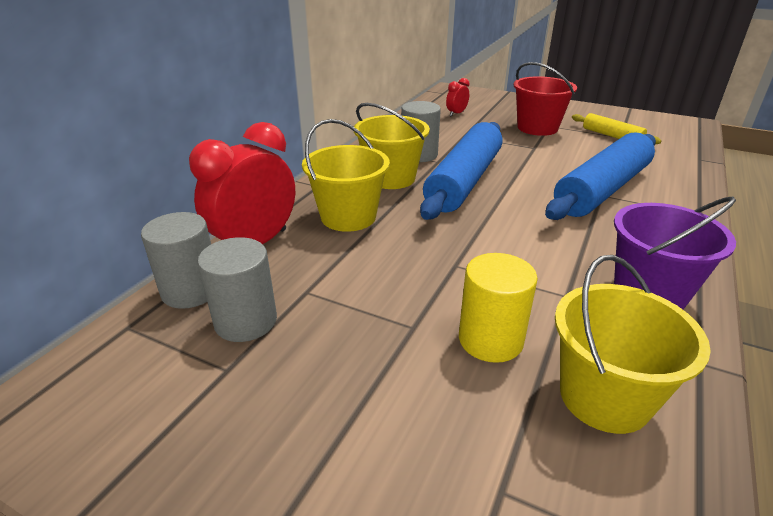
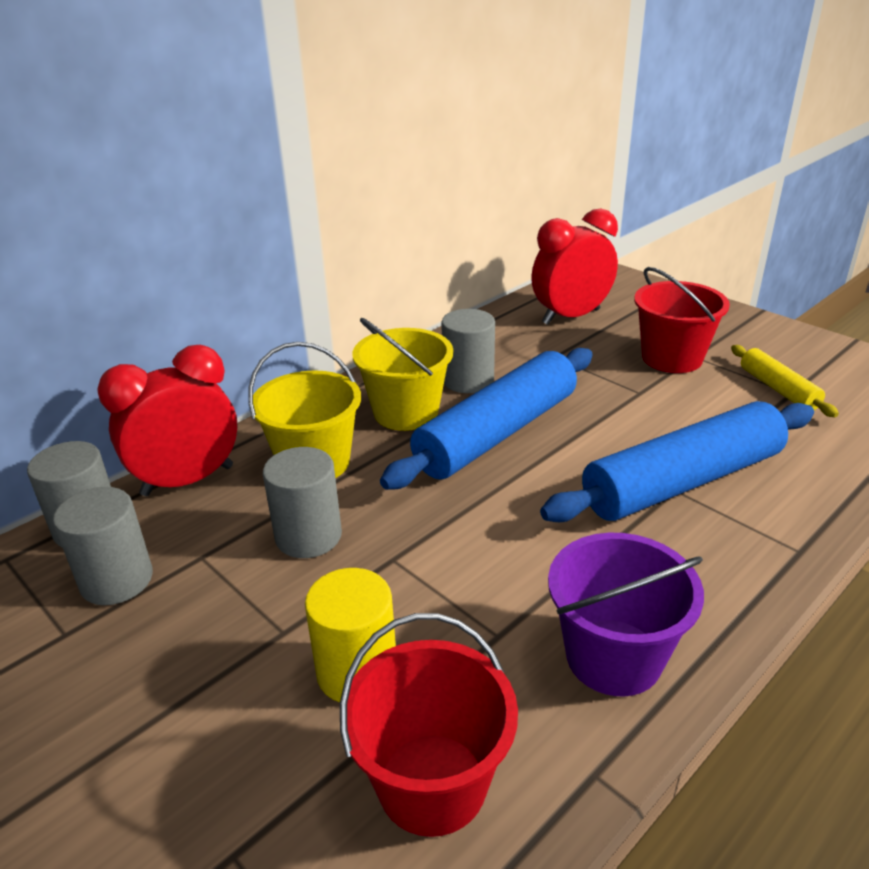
camera: 20 degrees right, 0 degrees up
red clock [446,78,470,117] -> red clock [531,209,618,325], size x2.15
yellow bucket [555,255,711,434] -> red bucket [340,613,518,837]
none -> grey cylinder [263,447,342,558]

